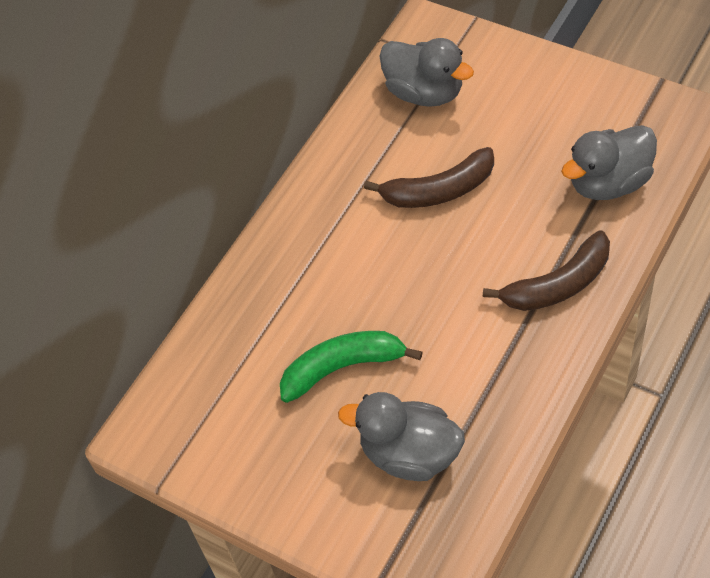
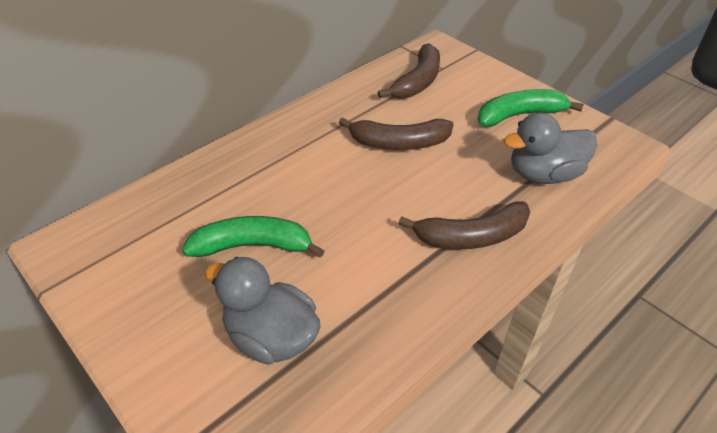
camera: 10 degrees right, 10 degrees down
grey duck [380,38,474,107] -> brown banana [377,43,440,98]
none -> green banana [478,89,584,127]

